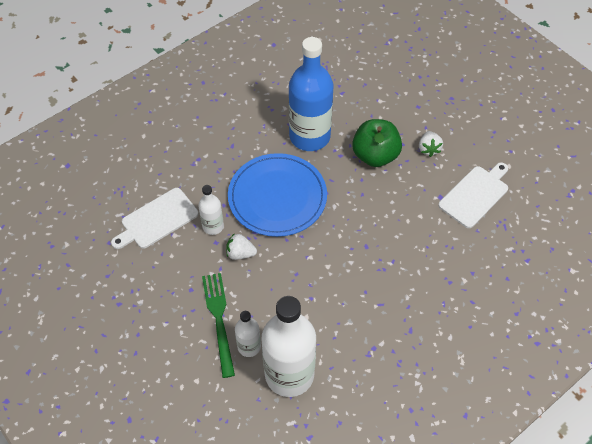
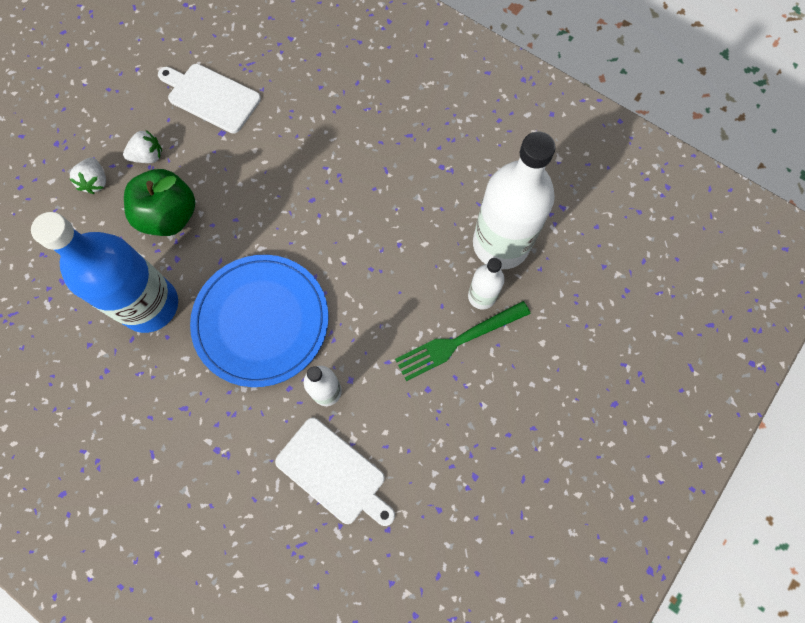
camera: 105 degrees left, 15 degrees up
white strawberry [226,233,257,260] -> white strawberry moved to [70,157,106,194]

